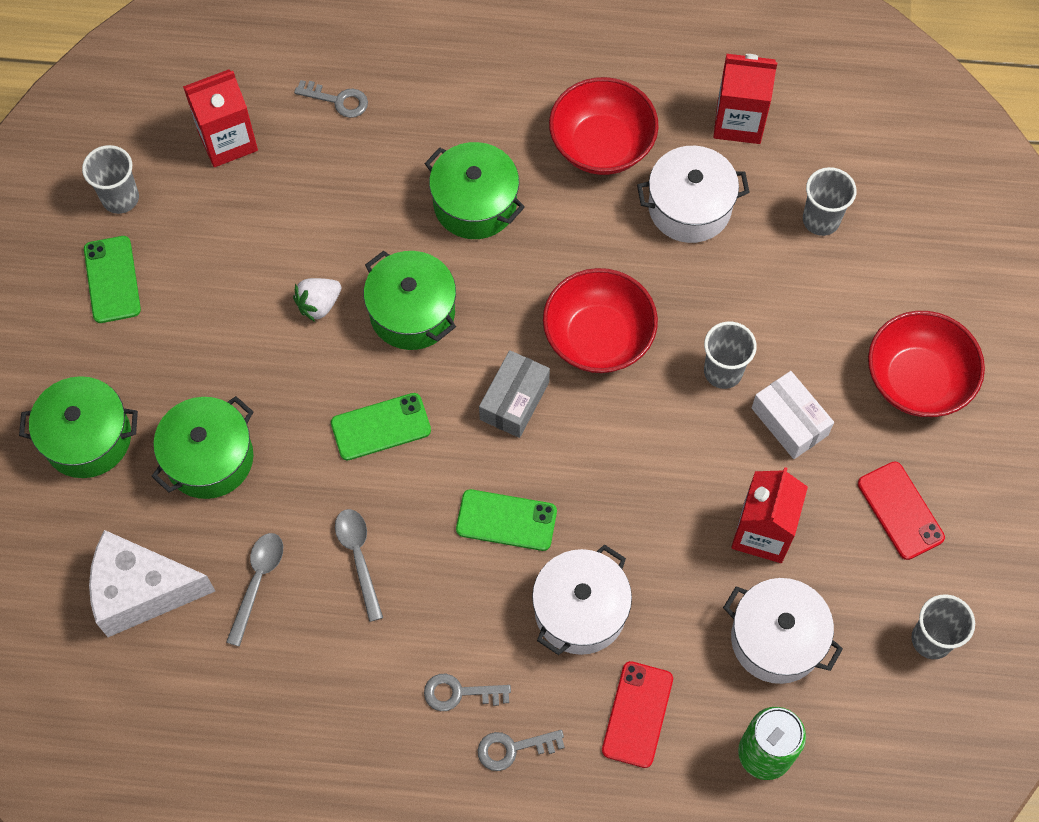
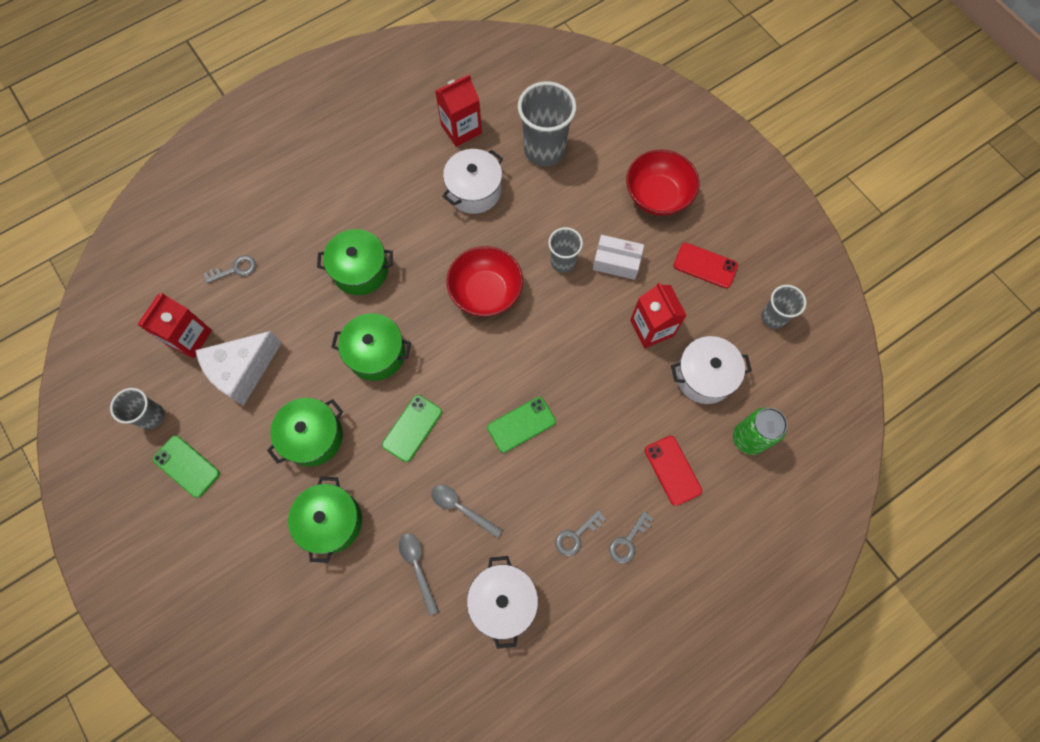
camera: 40 degrees left, 5 degrees up
green pot [19,376,138,478] -> green pot moved to [267,398,343,466]
white cheese [89,530,215,637] -> white cheese moved to [195,331,282,406]
white strawberry [293,278,341,322] -> none
grey box [479,350,550,438] -> none
white pot [532,544,632,655] -> white pot moved to [467,556,538,649]
red bowl [549,77,659,175] -> none
grey cup [803,167,857,236] -> grey cup [518,81,576,167], size x1.73

